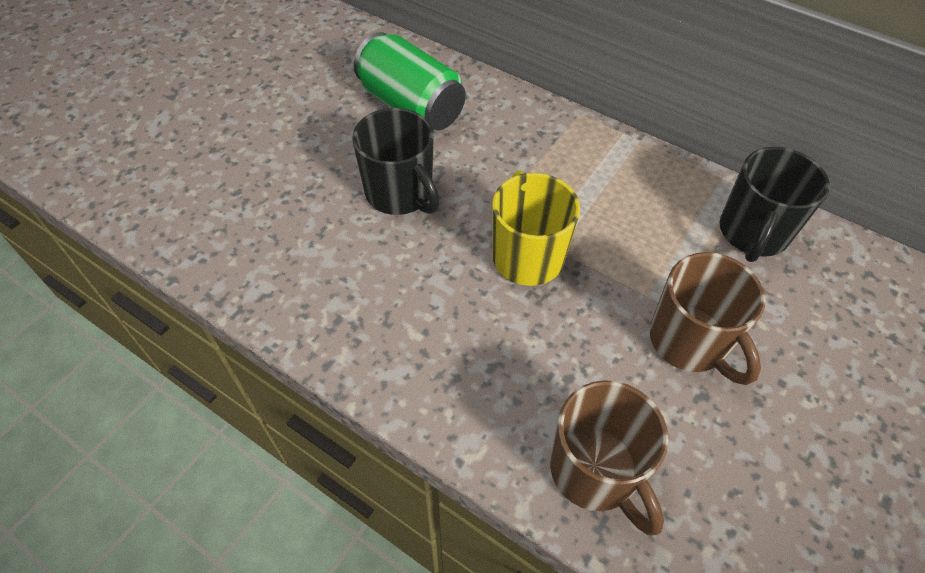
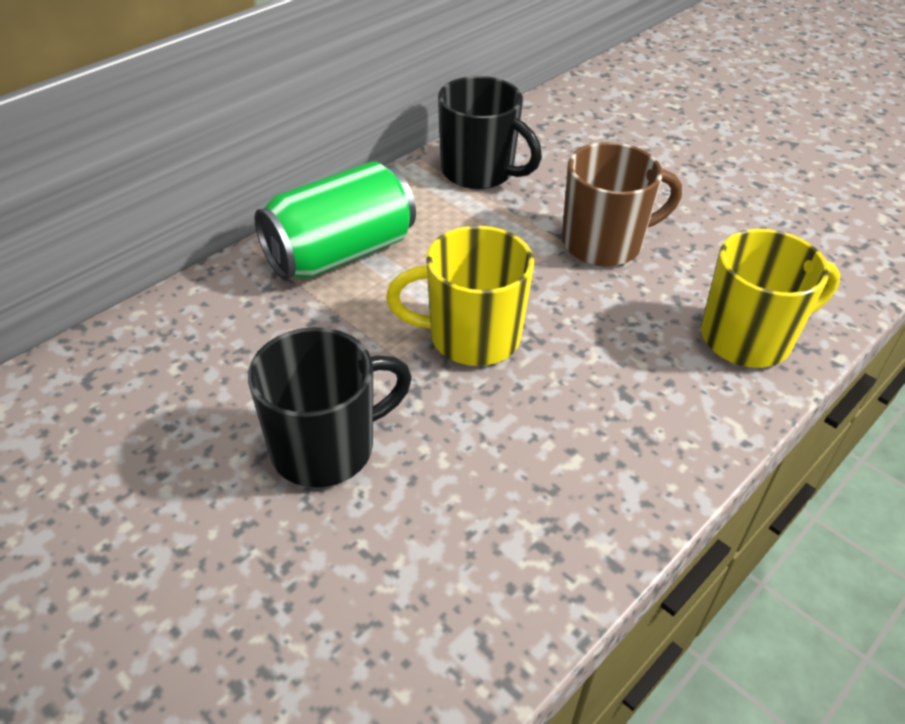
camera: 80 degrees left, 10 degrees down
green can [354,32,466,130] -> green can moved to [254,161,416,280]
brown mug [550,380,669,535] -> yellow mug [701,229,840,368]

